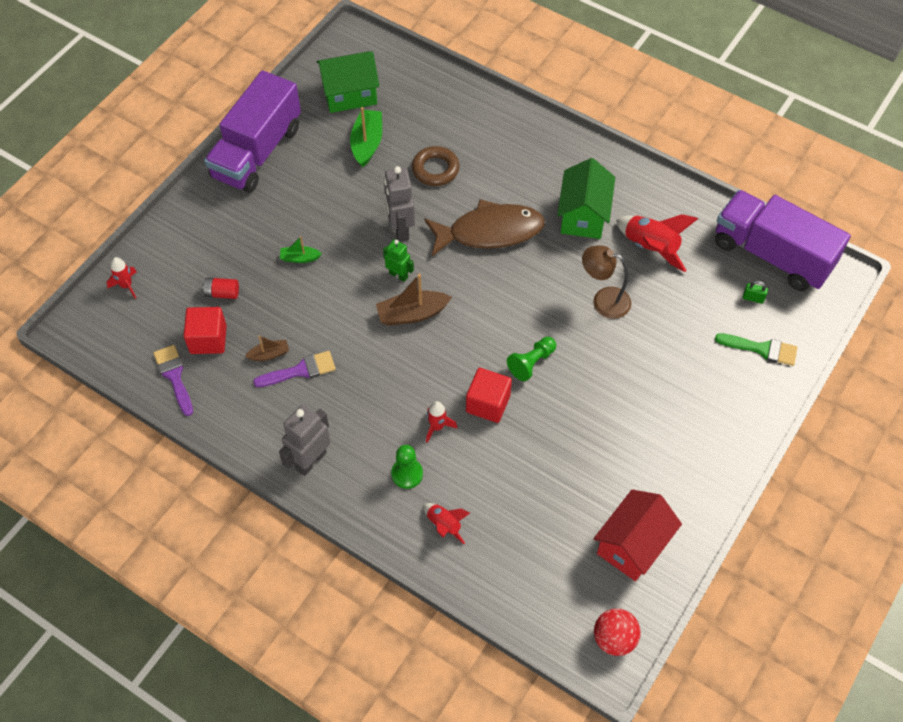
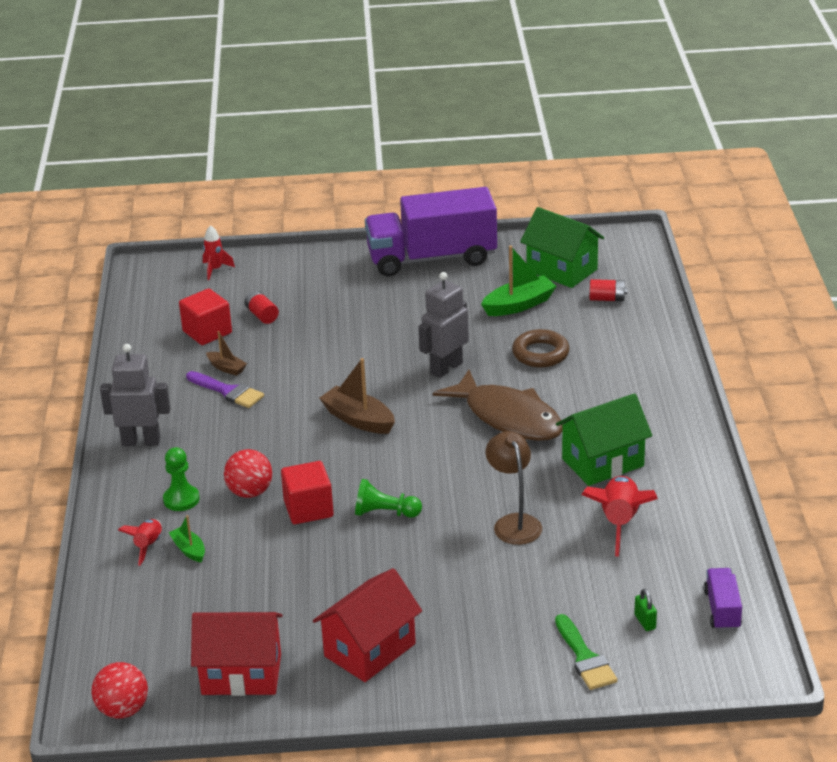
camera: 55 degrees right, 25 degrees down
purple brush [153,345,193,416] -> none
green boat [280,236,322,263] -> green boat moved to [169,515,205,563]
green robot [383,239,414,282] -> none
red rocket [426,401,457,443] -> red ball [224,449,272,498]
purple truck [715,190,851,291] -> purple truck [704,568,742,630], size x0.43
none -> red house [313,568,422,682]
none -> red battery [590,279,627,301]

